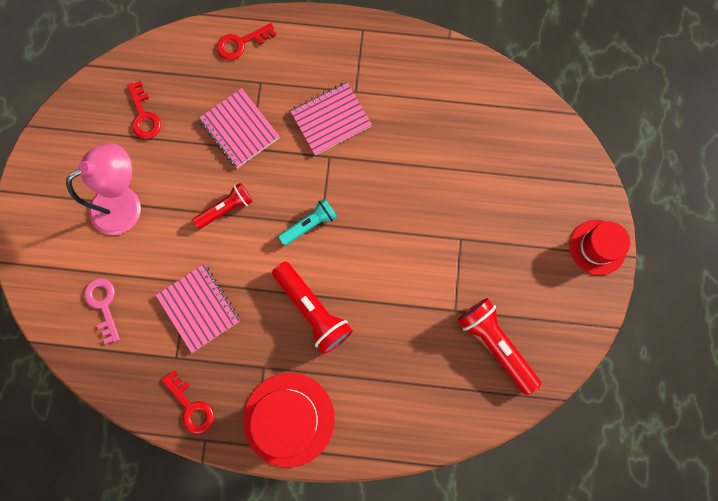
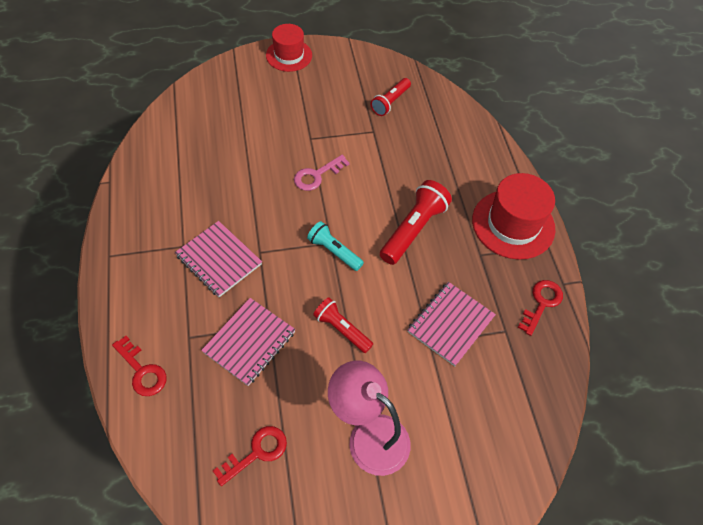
camera: 110 degrees left, 20 degrees down
pink key [84,278,120,344] -> pink key moved to [294,155,350,191]
red flashlight [458,298,541,395] -> red flashlight [371,78,411,116], size x0.64

